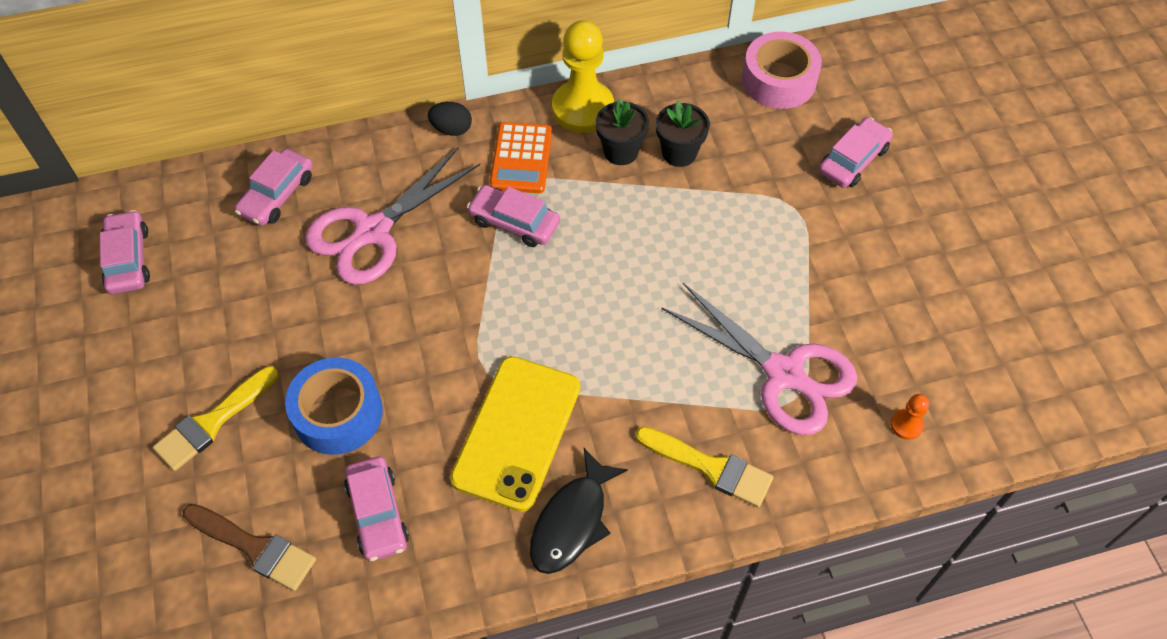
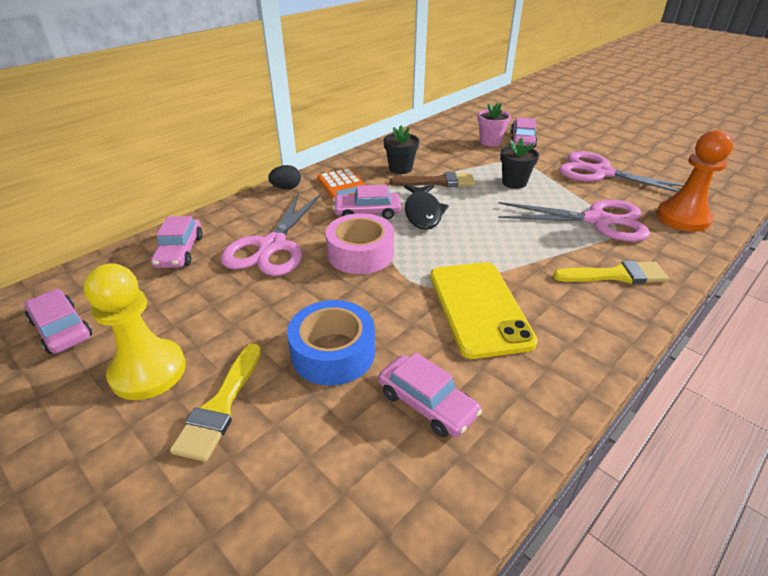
camera: 30 degrees left, 20 degrees down
brown brush [183,504,316,591] -> brown brush moved to [390,172,475,187]
black fish [530,448,628,574] -> black fish moved to [404,185,449,230]
yellow pawn [552,20,614,133] -> yellow pawn moved to [83,263,186,400]
black flower pot [656,101,710,167] -> black flower pot moved to [500,138,539,189]
pink tape [742,32,822,109] -> pink tape moved to [326,213,394,274]
orange pawn [890,394,929,440] -> orange pawn [656,130,733,232], size x2.30
none -> pink flower pot [478,103,511,147]
none -> pink scissors [559,151,684,192]

